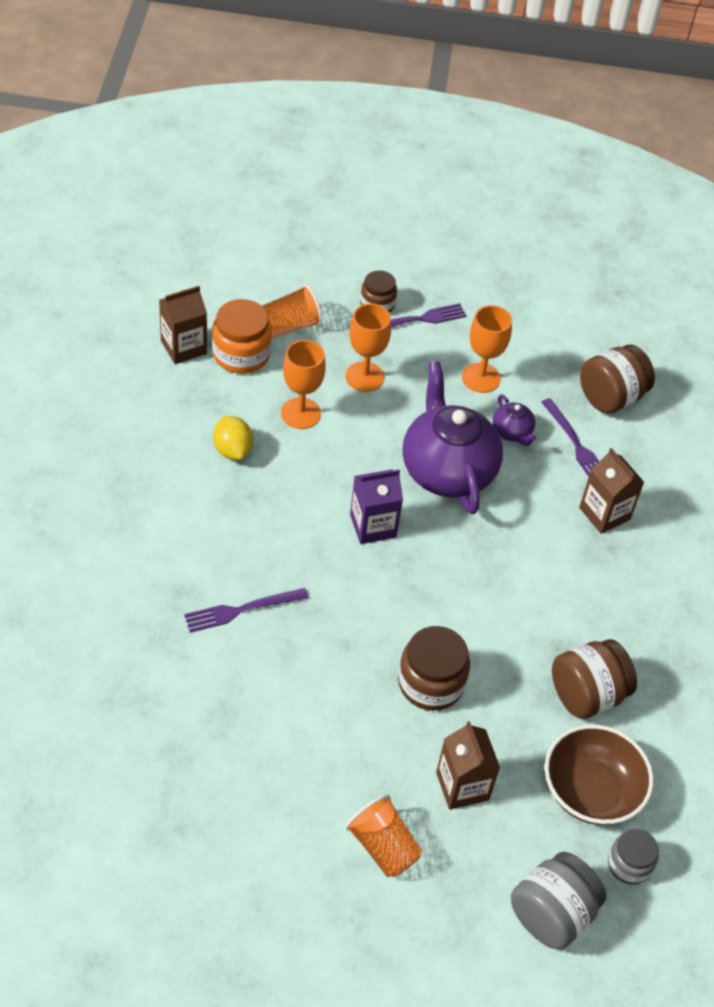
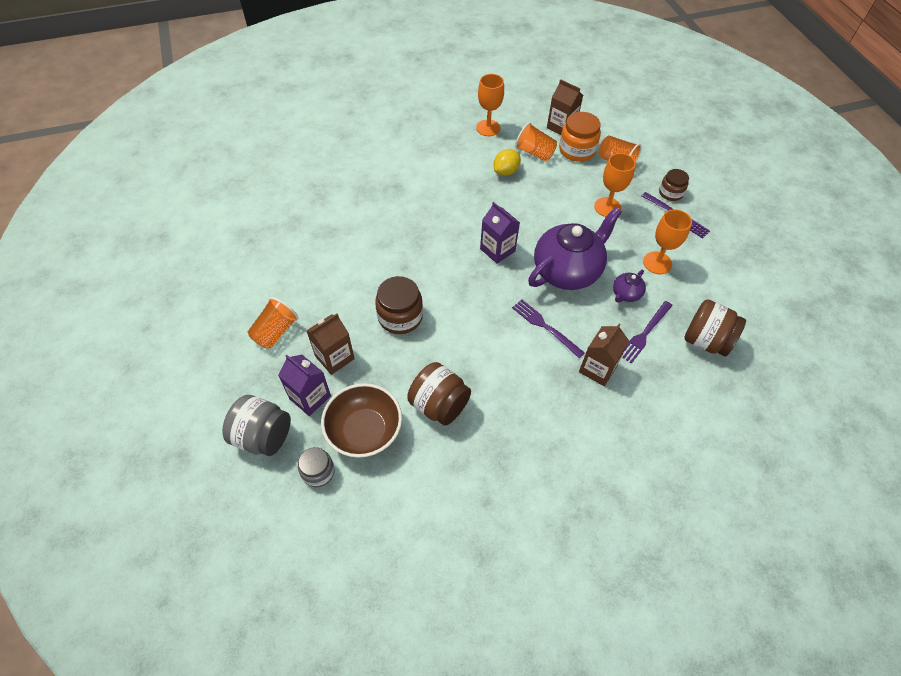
camera: 70 degrees right, 5 degrees up
purple fork [184,588,308,633] -> purple fork moved to [512,300,585,358]
orange goblet [281,340,326,429] -> orange goblet moved to [476,74,504,136]
none -> purple carton [278,355,331,416]
none -> orange cup [515,122,557,161]

